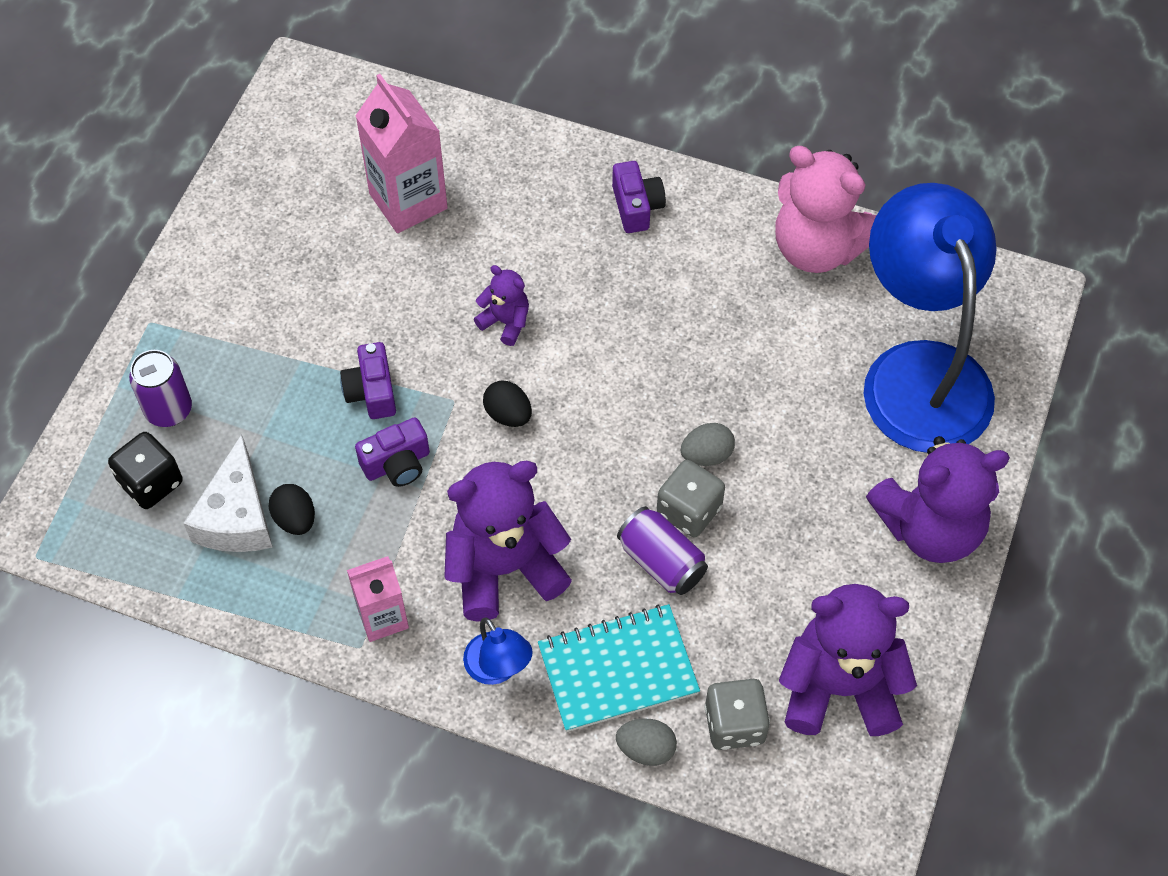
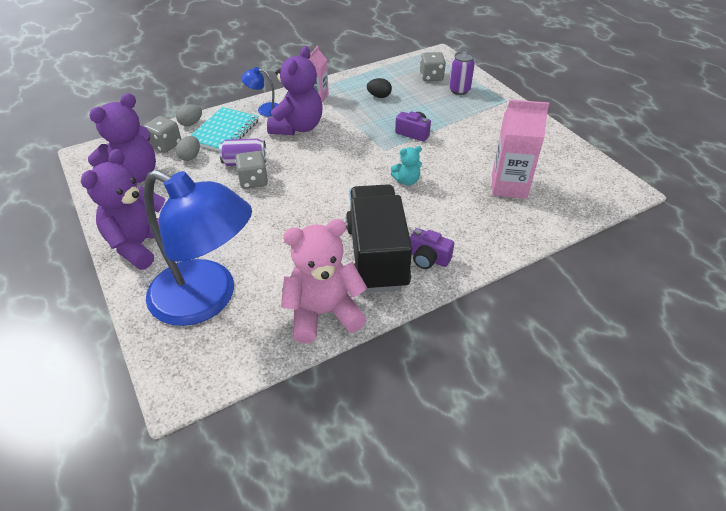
camera: 130 degrees right, 15 degrees down
black dice [108,432,183,509] -> grey dice [420,52,446,81]
white cheese [183,434,272,552] -> none
purple camera [355,417,430,487] -> none
purple teddy bear [474,265,529,346] -> turquoise teddy bear [391,146,422,186]
black egg [483,380,532,427] -> none
grey egg [681,423,735,466] -> grey egg moved to [176,136,200,161]
none -> black truck [346,184,412,293]

